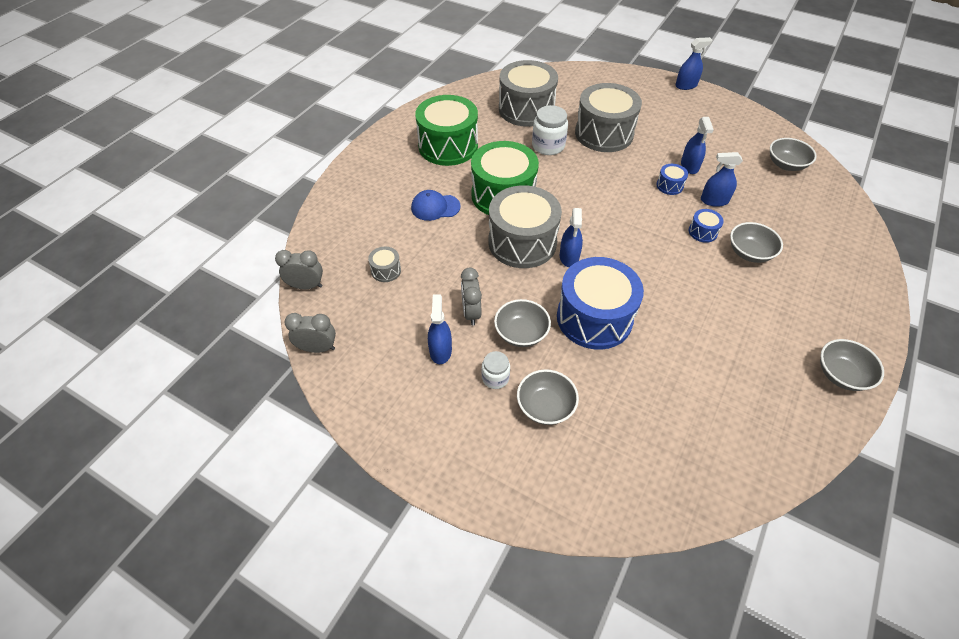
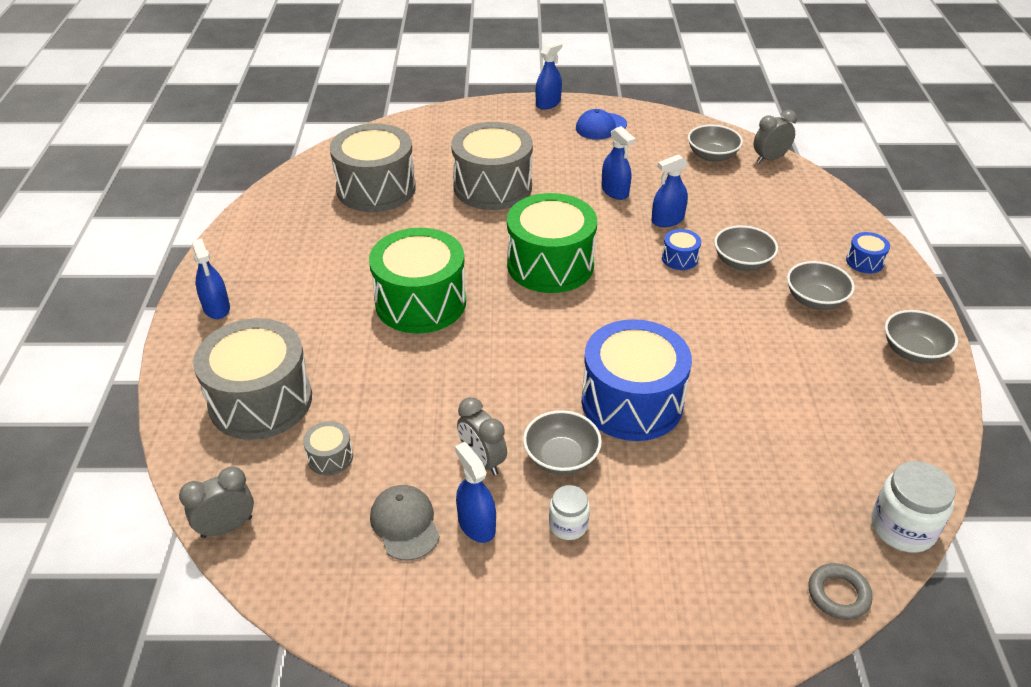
camera: 30 degrees left, 10 degrees down
grey clock [284,313,336,353] -> grey clock moved to [754,110,797,163]
blue cap [411,190,461,221] -> blue cap moved to [576,109,627,140]
green drum [415,95,478,166] -> green drum moved to [507,193,597,293]
grey drum [488,185,562,268] -> grey drum moved to [193,318,312,440]
grey bowl [517,369,579,425] -> grey bowl moved to [787,261,855,310]
white jar [532,105,568,155] -> white jar moved to [871,461,955,553]
blue spray bottle [560,208,583,267] -> blue spray bottle moved to [192,238,230,319]
blue drum [656,164,688,195] -> blue drum moved to [846,232,890,274]
none -> grey cap [370,485,440,561]
none -> grey ring [808,563,873,620]

